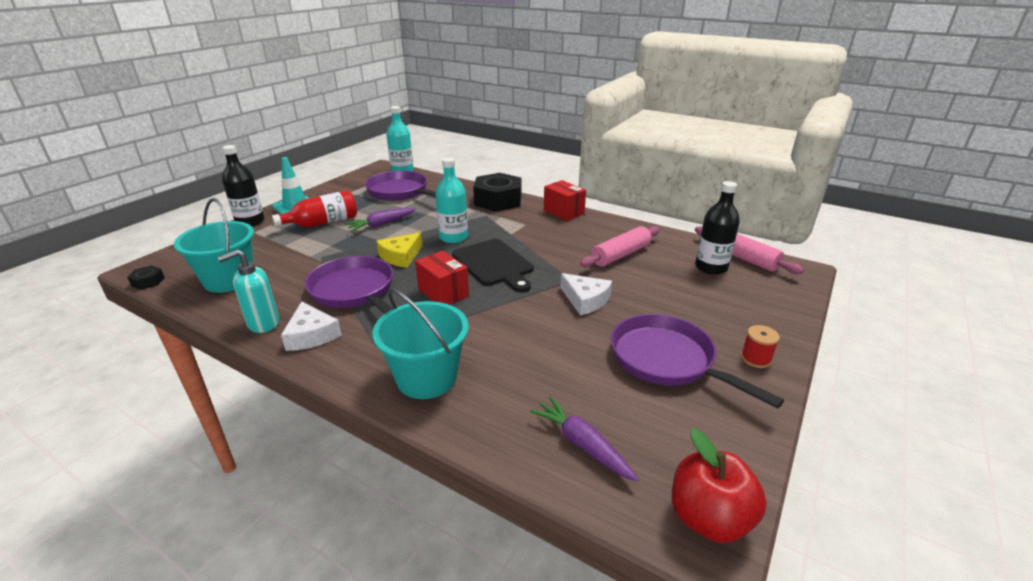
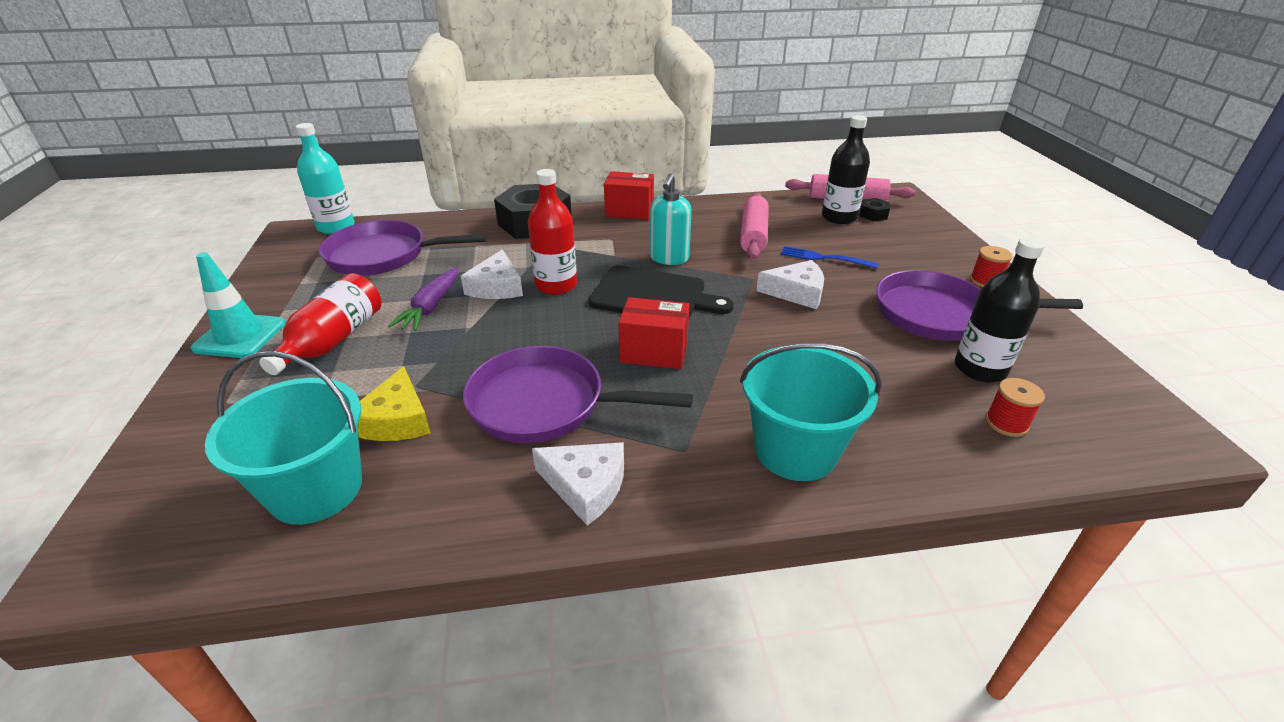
camera: 40 degrees left, 5 degrees up
black nut [127,265,165,290] -> black nut moved to [860,198,890,221]
turquoise soap dispenser [217,249,279,333] -> turquoise soap dispenser moved to [650,173,692,265]
black bottle [222,145,264,226] -> black bottle moved to [955,237,1045,382]
yellow cheese [376,232,422,268] -> yellow cheese moved to [358,366,431,441]
turquoise bottle [435,157,468,243] -> red bottle [528,169,577,295]
purple carrot [529,396,639,481] -> red spool [986,378,1045,437]
red apple [672,428,767,543] -> none
none -> white cheese [461,249,523,299]
none -> blue fork [781,246,879,269]

